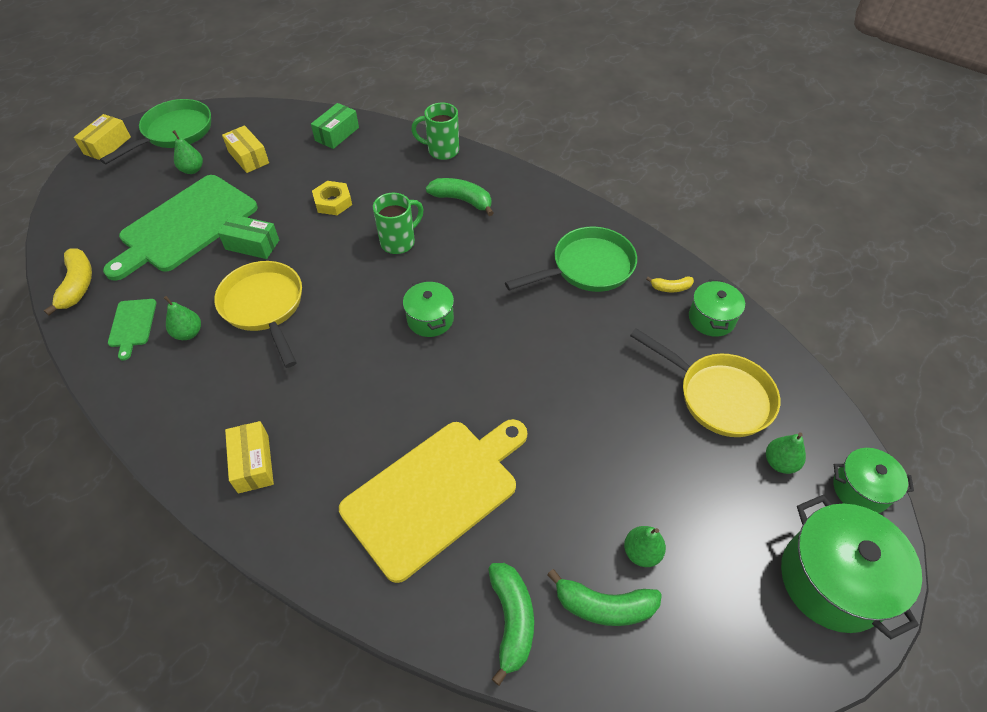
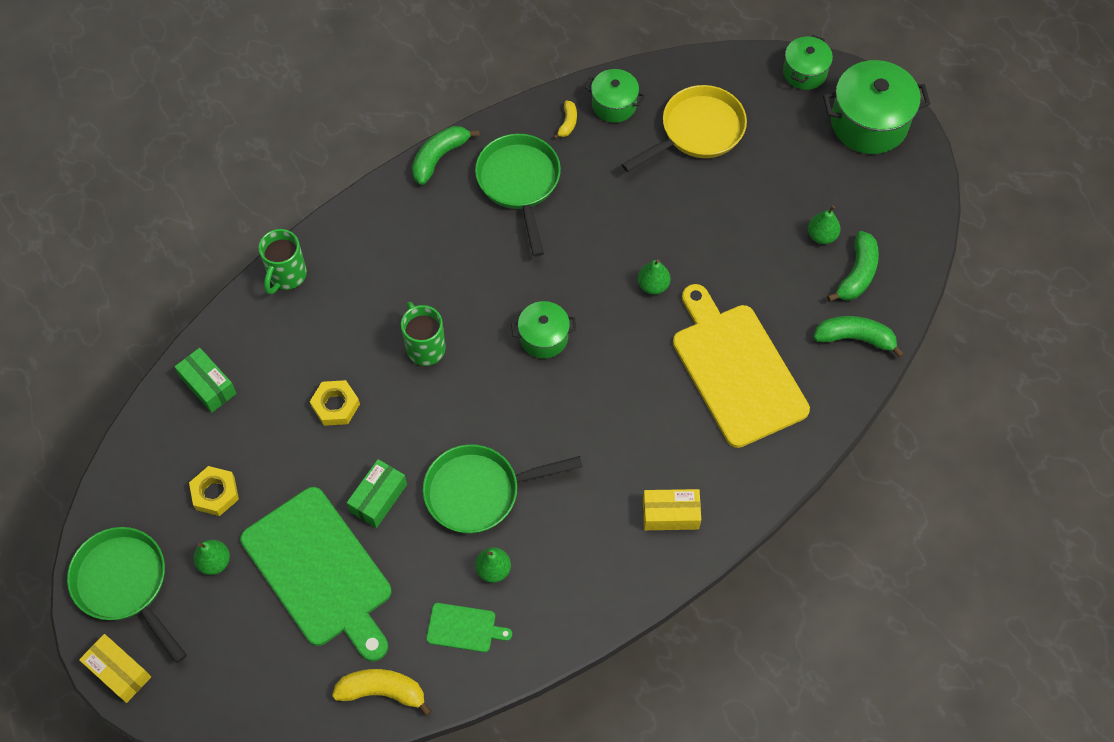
camera: 75 degrees left, 10 degrees up
yellow pan [214,261,302,368] -> green pan [423,444,583,534]
yellow box [222,125,269,173] -> yellow nut [189,466,239,516]
green banana [426,178,494,216] -> green banana moved to [412,126,480,185]
green pear [766,432,806,474] -> green pear moved to [638,259,670,295]

